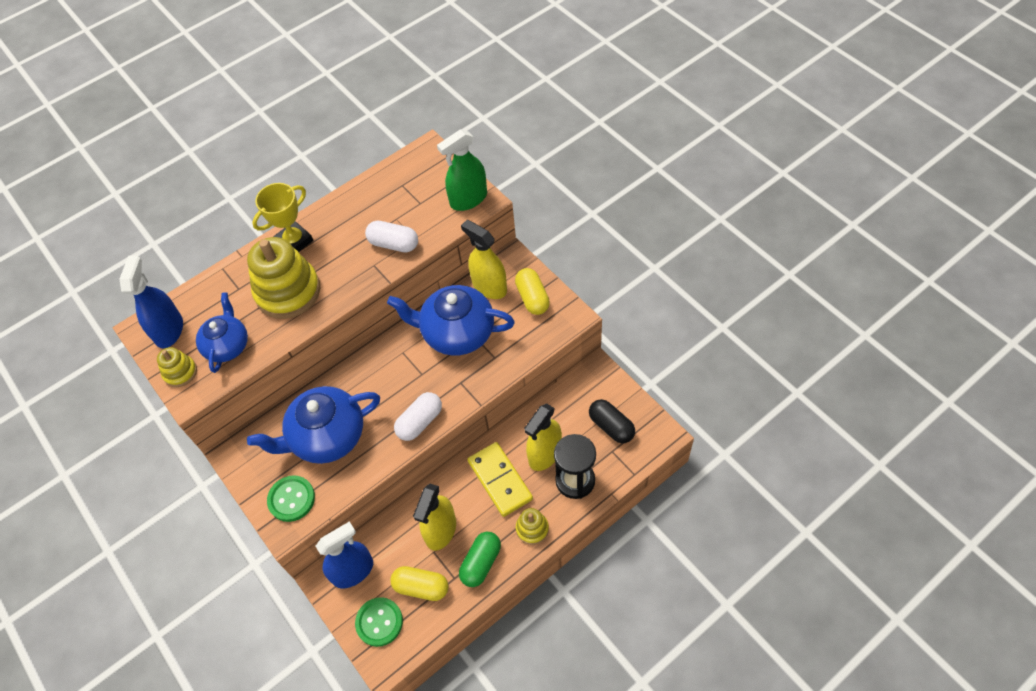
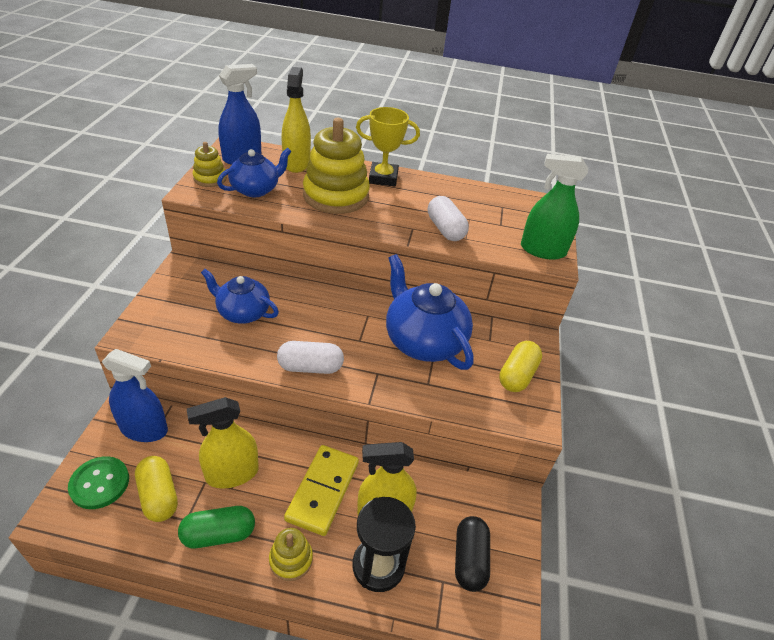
camera: 40 degrees right, 15 degrees down
blue teapot [247,386,380,464] -> blue teapot [201,269,279,324], size x0.63
green button [267,475,315,522] -> none
yellow spray bottle [461,220,507,299] -> yellow spray bottle moved to [282,67,311,173]

